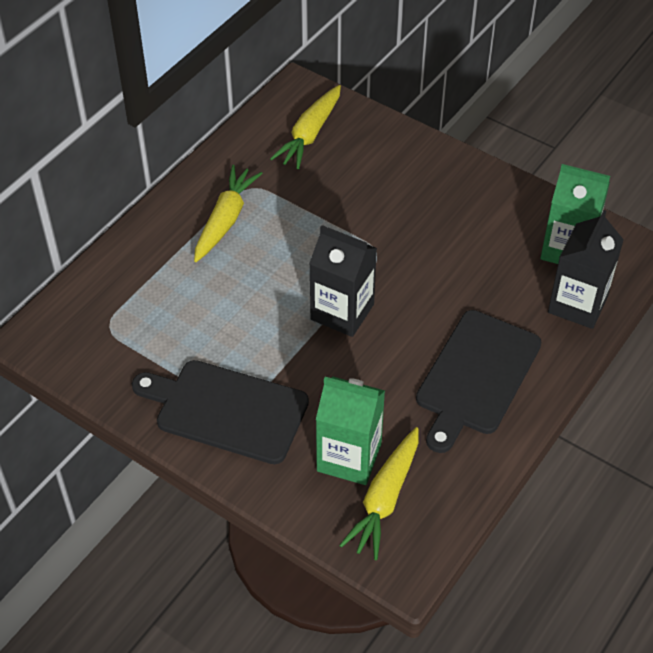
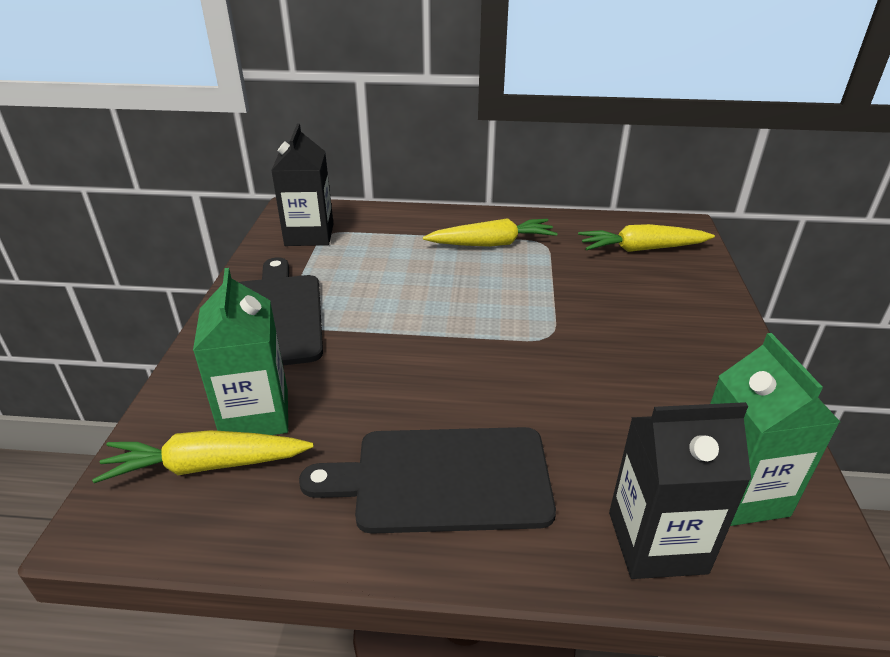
camera: 60 degrees right, 15 degrees down
black carton [309,225,377,337] -> black carton moved to [271,123,334,246]

